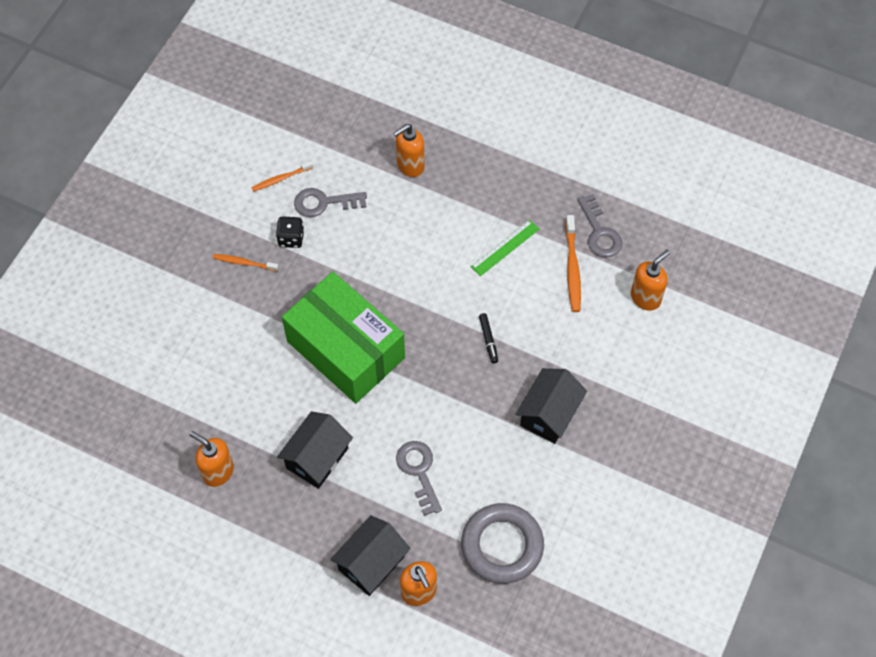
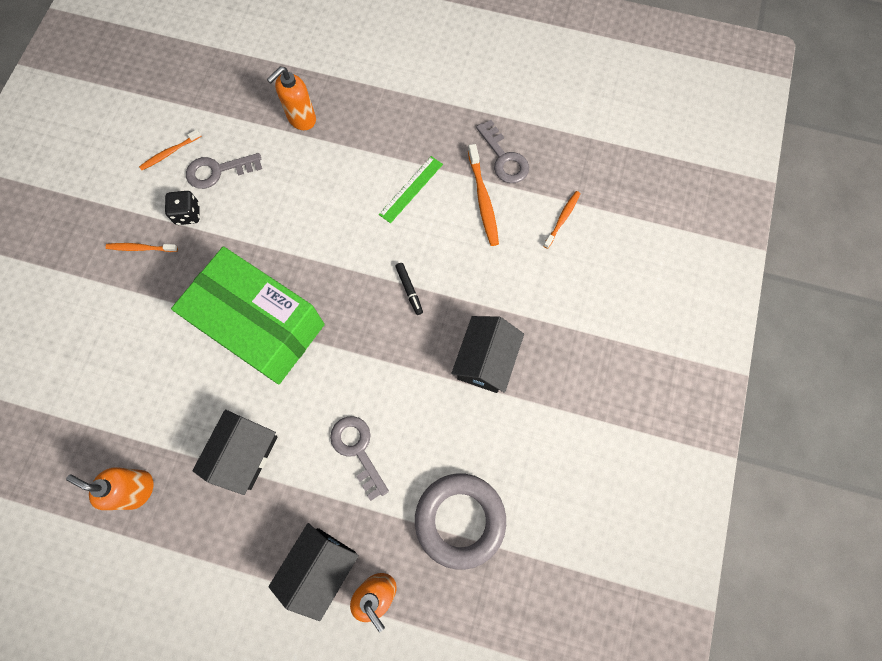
camera: 10 degrees left, 10 degrees up
orange soap dispenser [631,250,670,311] -> orange toothbrush [543,191,581,249]

